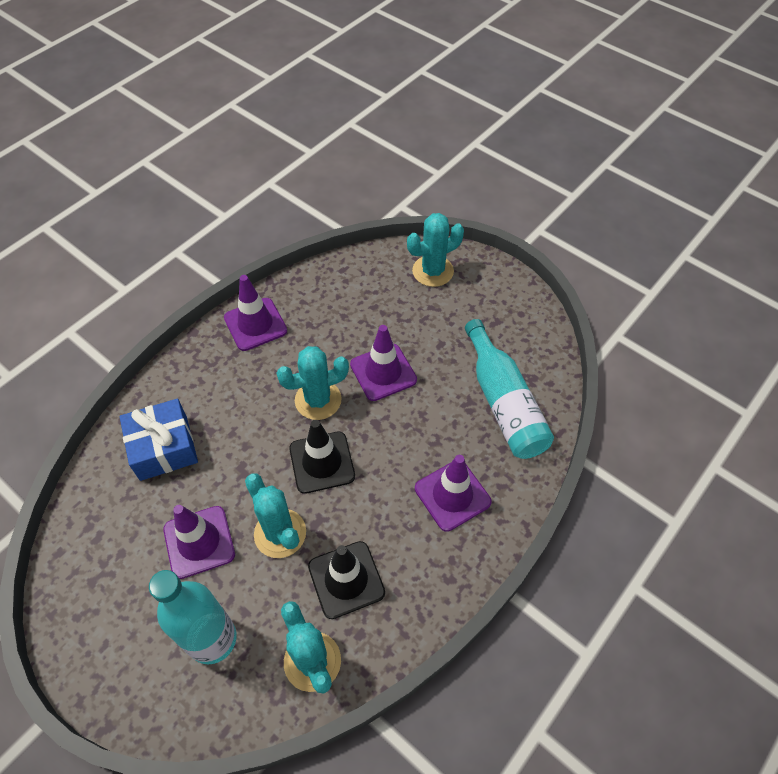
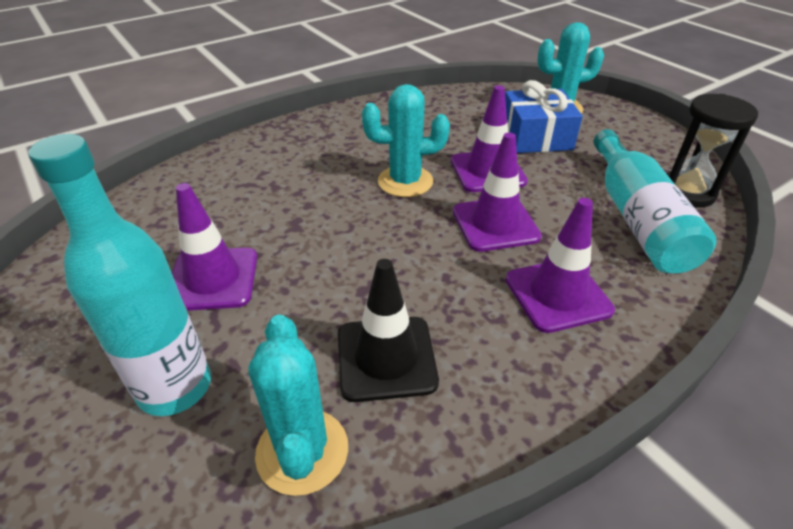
camera: 15 degrees right, 15 degrees down
blue gift [119,398,198,481] -> blue gift moved to [505,80,583,153]
purple traffic cone [224,275,287,351] -> purple traffic cone moved to [453,133,542,252]
turquoise cactus [245,473,306,558] -> none
black traffic cone [289,420,355,494] -> none
none -> black hourglass [666,94,758,208]

